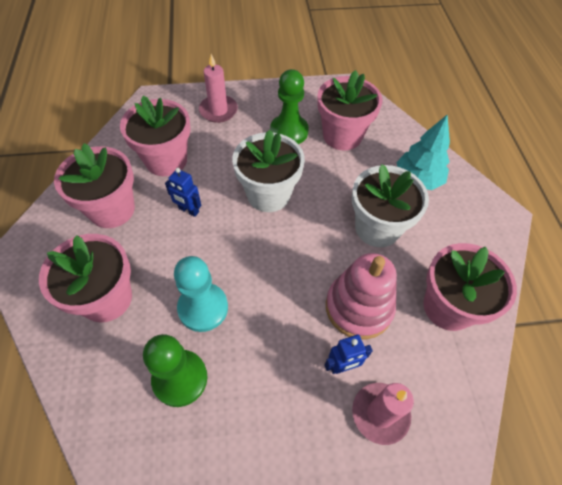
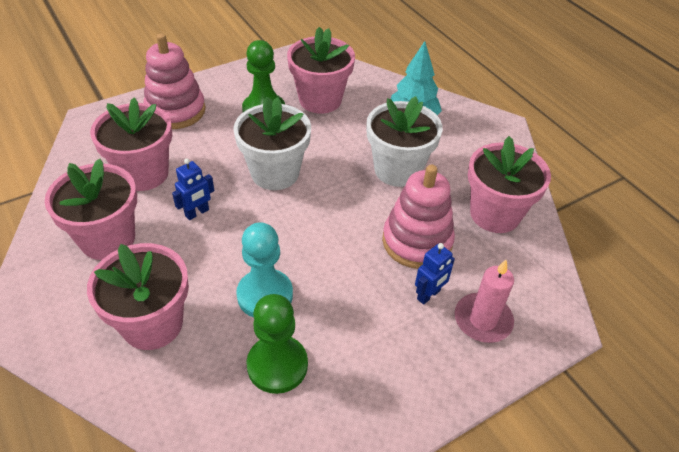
camera: 25 degrees left, 10 degrees down
blue robot [165,168,201,217] -> blue robot turned 45 degrees counterclockwise [172,159,214,220]
pink candle [199,54,238,123] -> pink stacking toy [143,33,206,129]

